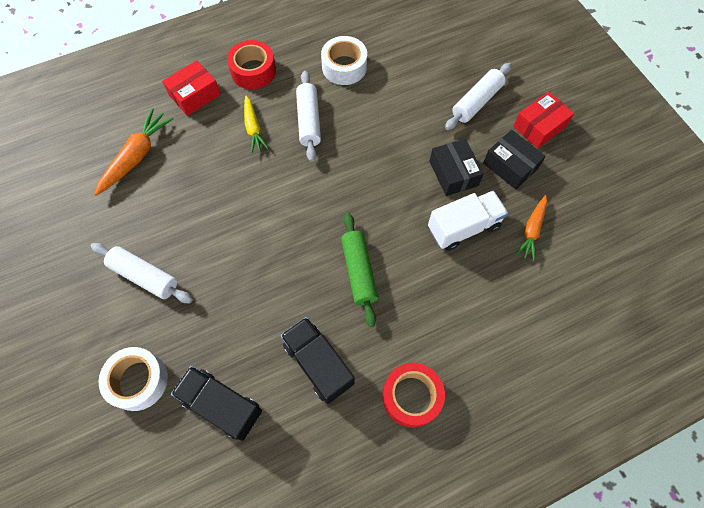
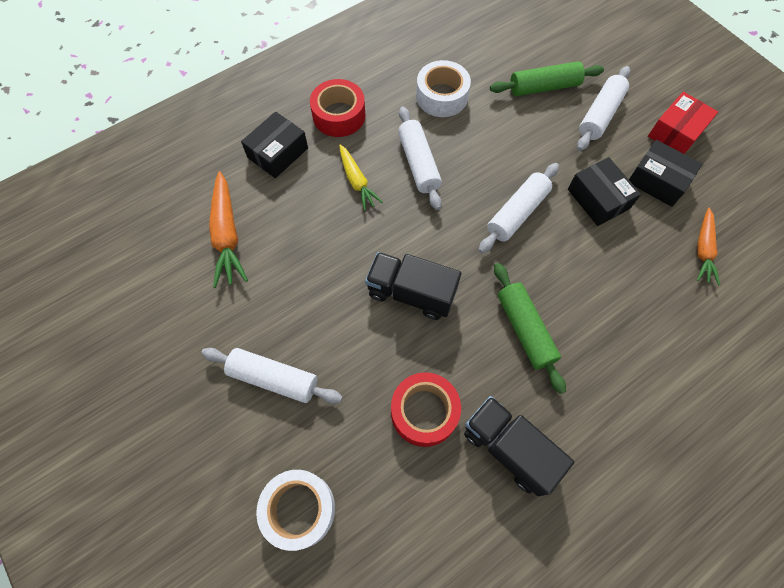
camera: 10 degrees left, 0 degrees up
orange carrot [95,108,174,196] -> orange carrot turned 150 degrees clockwise [209,171,248,288]
red box [162,60,221,116] -> black box [241,112,308,178]
black truck [171,366,262,441] -> black truck moved to [365,252,461,320]
red tape [382,363,445,428] -> red tape moved to [391,372,461,447]
white truck [428,191,508,251] -> none
none -> white rolling pin [479,163,559,253]
none -> green rolling pin [490,61,604,96]

